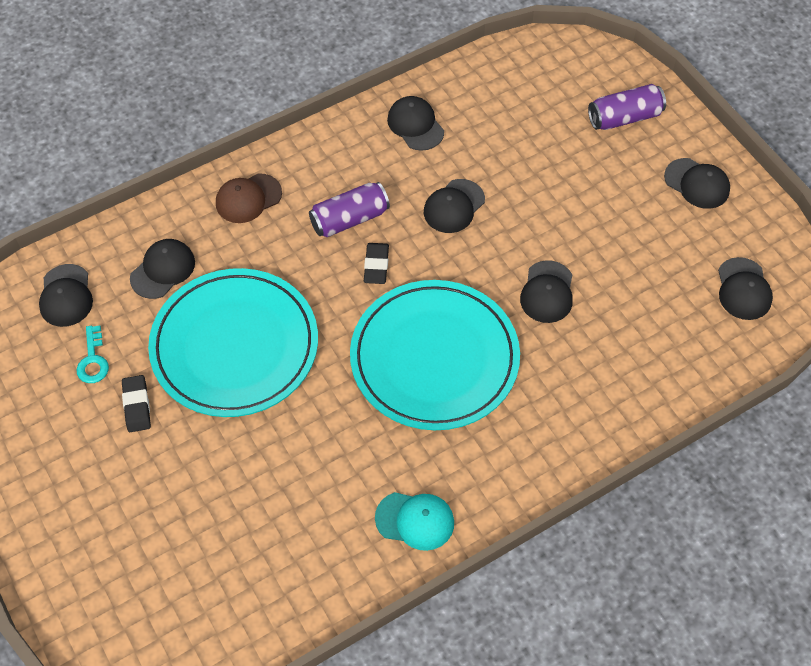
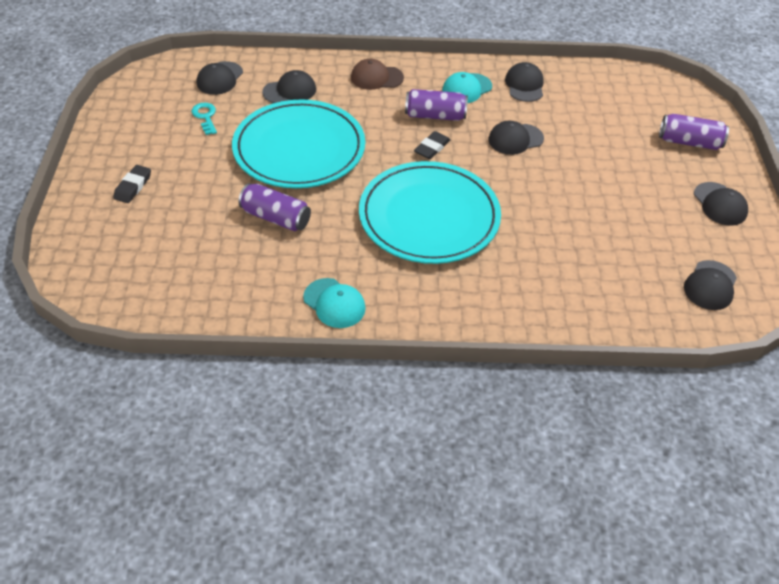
camera: 30 degrees right, 10 degrees down
turquoise key [76,326,109,383] -> turquoise key turned 135 degrees clockwise [192,103,217,135]
black eraser [122,375,151,432] -> black eraser moved to [113,165,151,203]
black cap [520,260,573,323] -> none
none -> purple can [238,183,311,231]
none -> turquoise cap [442,72,492,103]

